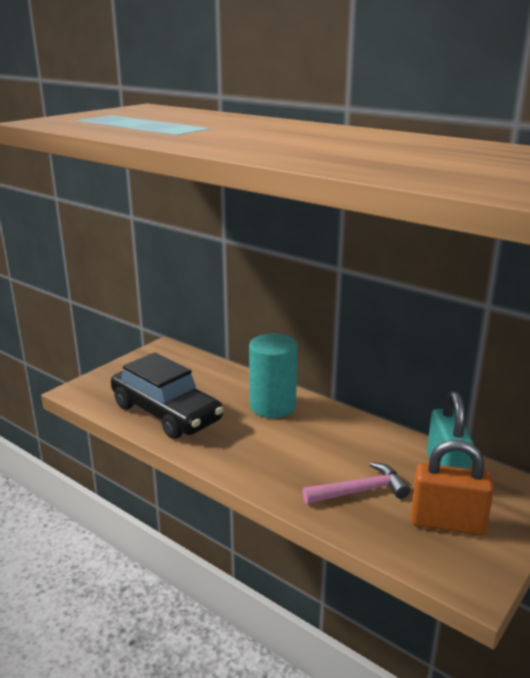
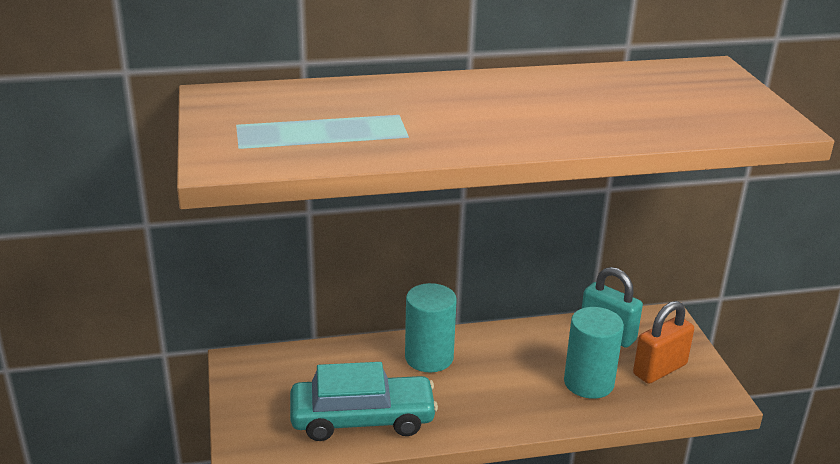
camera: 50 degrees left, 5 degrees up
black car [111,352,224,439] -> turquoise car [290,362,438,441]
pink hammer [302,462,410,504] -> turquoise cylinder [564,307,624,399]

